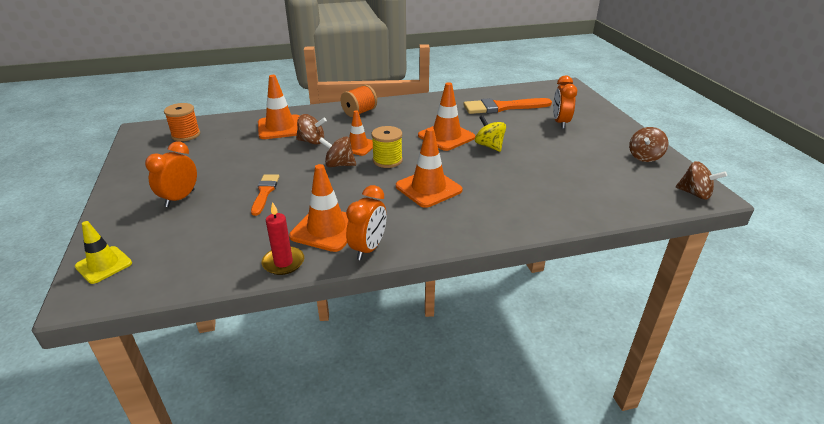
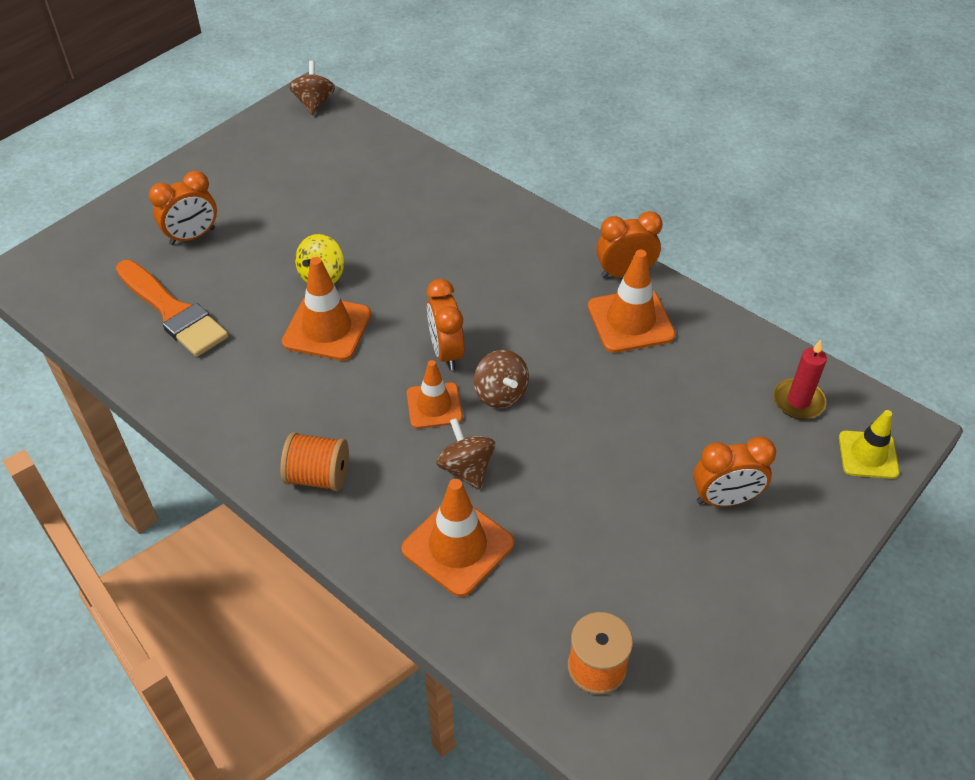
camera: 125 degrees left, 15 degrees up
orange brush [251,174,279,216] -> none
red candle [262,202,304,275] -> red candle moved to [773,340,827,419]
yellow spool [371,126,403,168] -> orange clock [427,279,465,371]
orange traffic cone [396,128,463,208] -> none
brown spinning top [629,127,668,162] -> none

